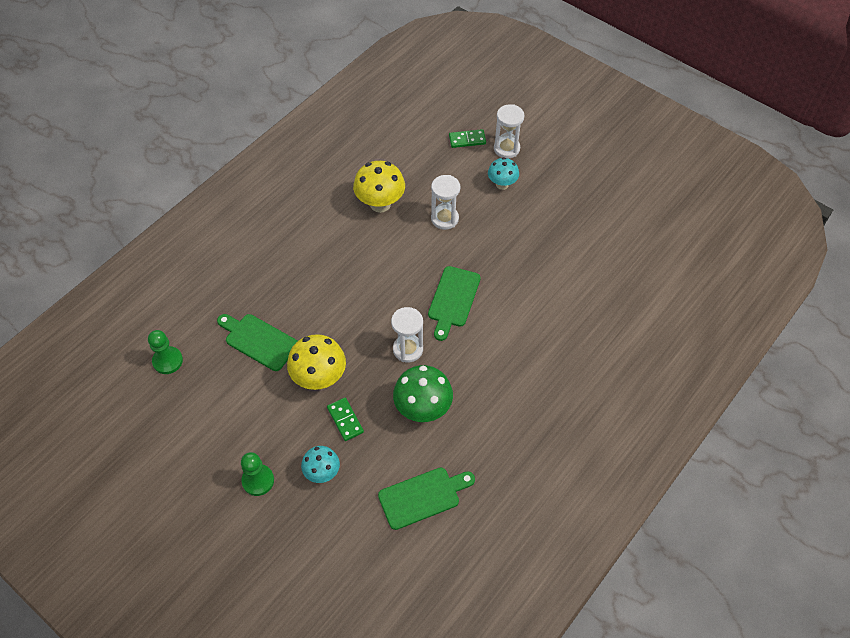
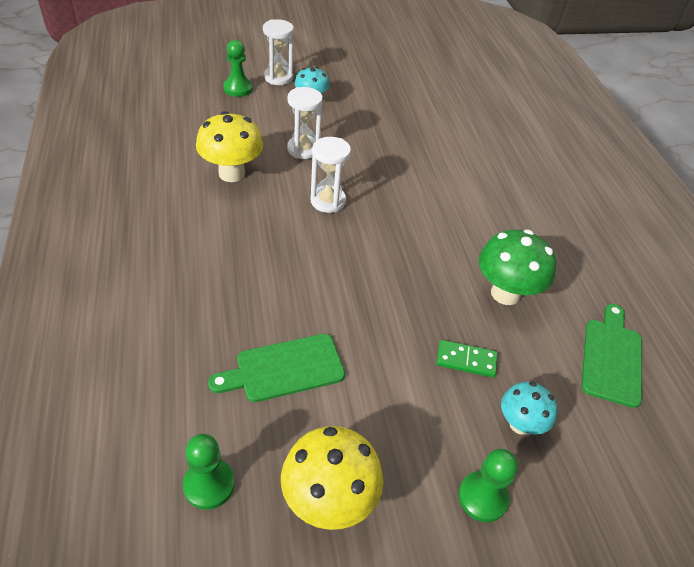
camera: 55 degrees left, 10 degrees down
yellow mushroom [287,334,346,390] -> yellow mushroom moved to [281,426,383,530]
white hourglass [391,307,423,363] -> white hourglass moved to [310,137,351,213]
green cutting board [428,266,481,341] -> none
green domino [449,129,486,148] -> green pawn [223,40,253,97]

